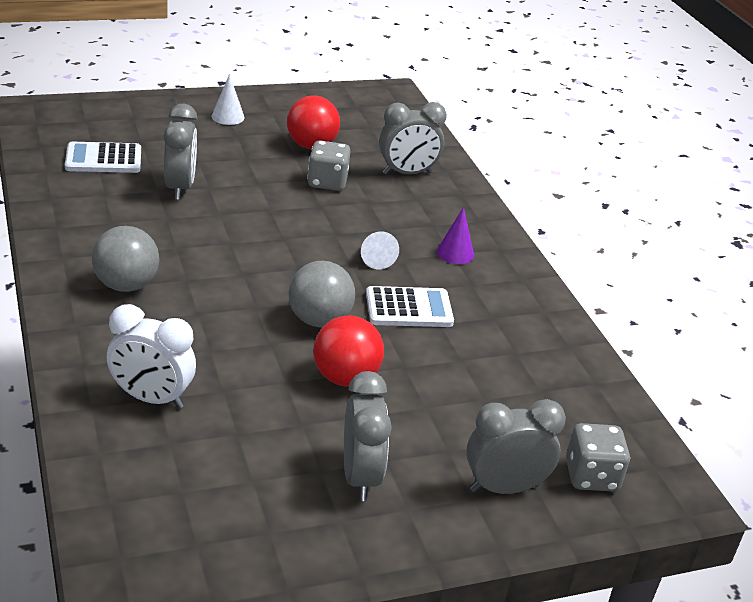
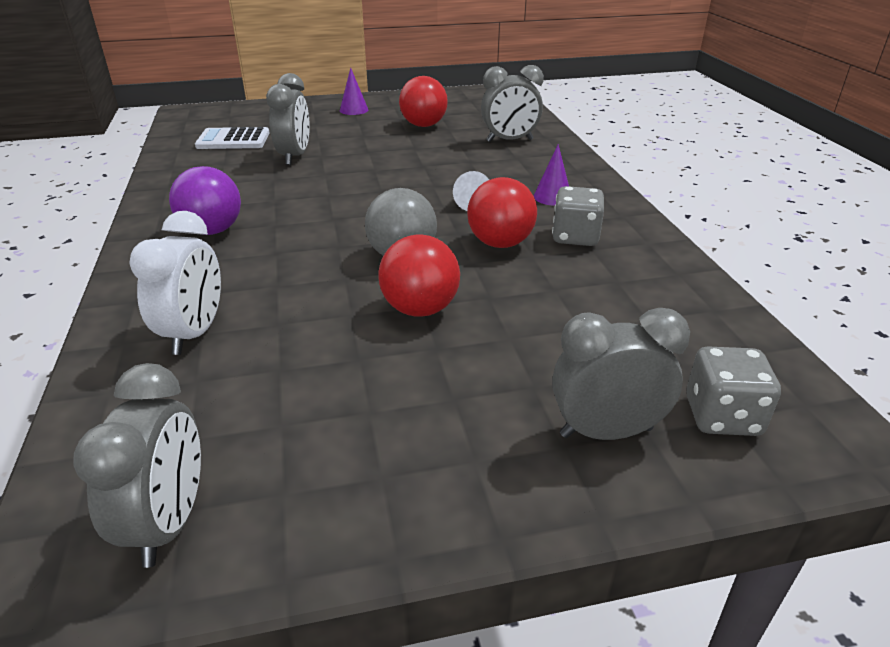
camera: 10 degrees right, 0 degrees up
grey ball [92,226,159,292] -> purple ball [169,166,241,235]
white clock [107,304,196,409] -> white clock turned 105 degrees counterclockwise [129,211,221,355]
white cone [212,74,245,125] -> purple cone [340,67,368,115]
grey dice [307,141,350,191] -> grey dice moved to [552,186,604,246]
grey clock [344,371,392,501] -> grey clock moved to [73,363,201,568]
white calculator [366,286,454,327] -> red ball [467,177,537,248]

